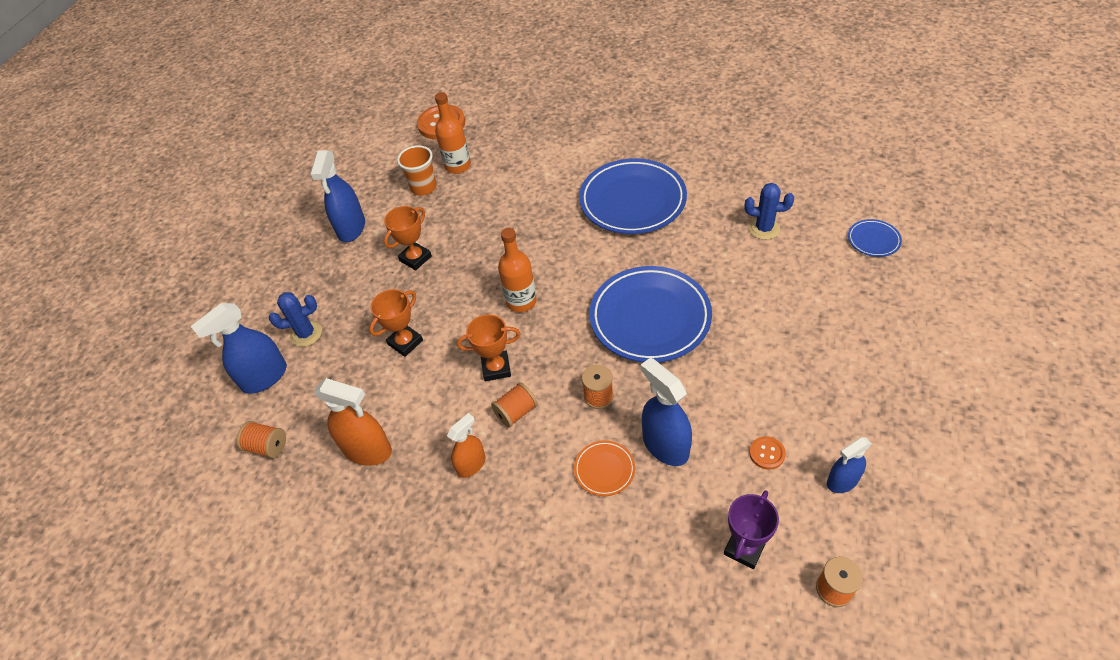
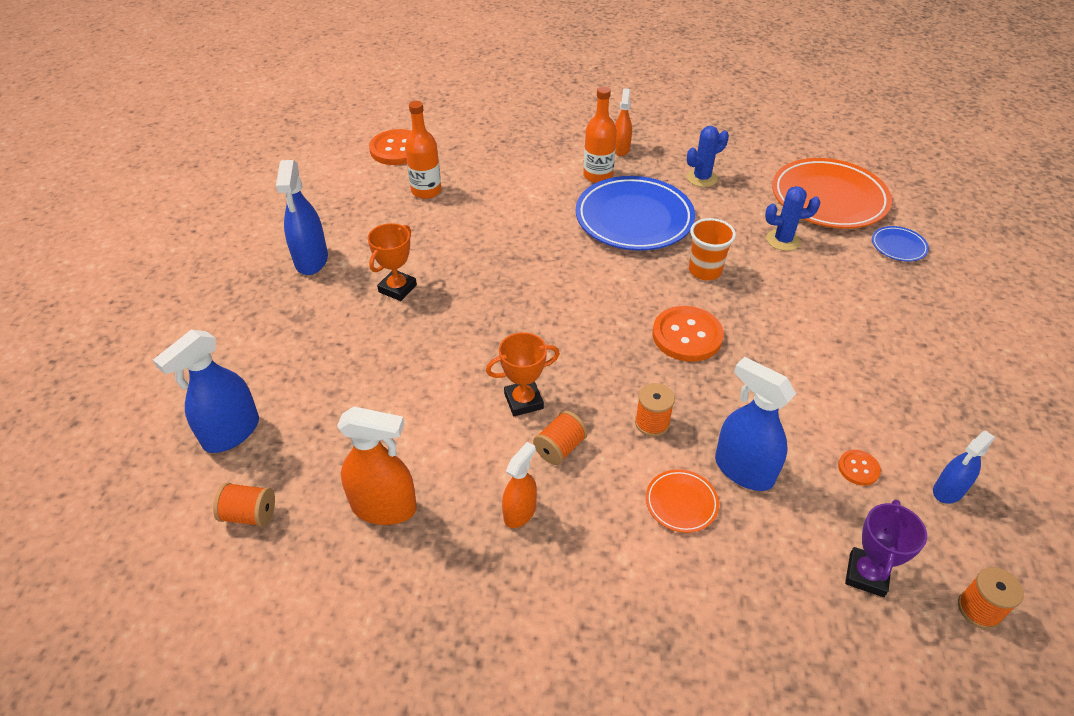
camera: 15 degrees left, 5 degrees down
blue cactus [269,292,322,347] -> blue cactus moved to [687,126,729,187]
orange trophy [369,289,423,357] -> none
orange cup [397,145,437,196] -> orange cup moved to [689,218,736,280]
orange bottle [498,228,537,312] -> orange bottle moved to [583,86,617,183]
blue plate [589,266,712,362] -> orange button [652,306,724,362]
none -> orange spray bottle [615,88,632,156]
none -> orange plate [772,158,892,229]

